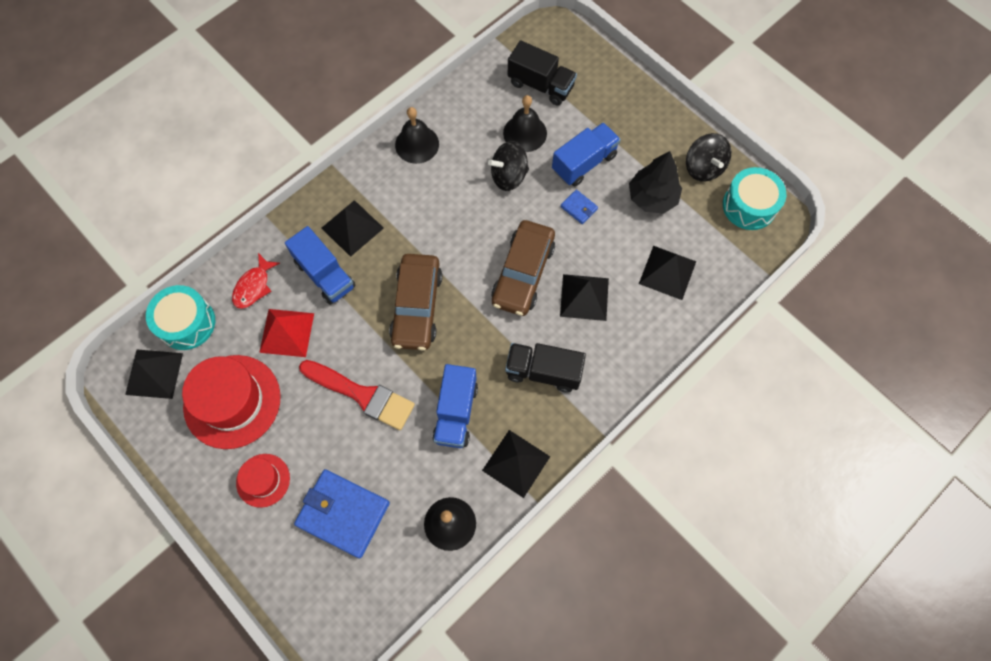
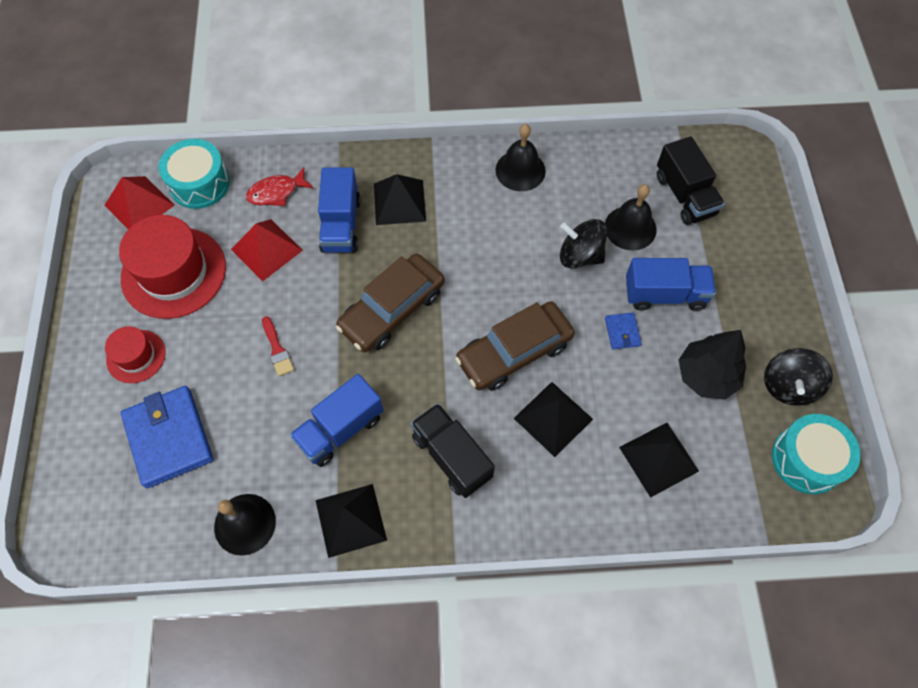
camera: 40 degrees right, 5 degrees down
black pyramid [125,349,183,399] -> red pyramid [105,176,175,229]
red brush [299,360,415,430] -> red brush [262,316,294,376], size x0.49

